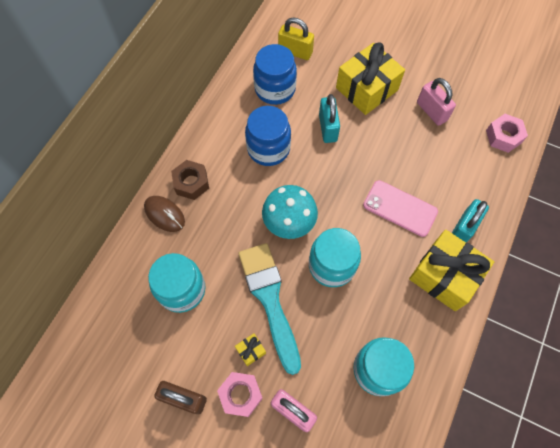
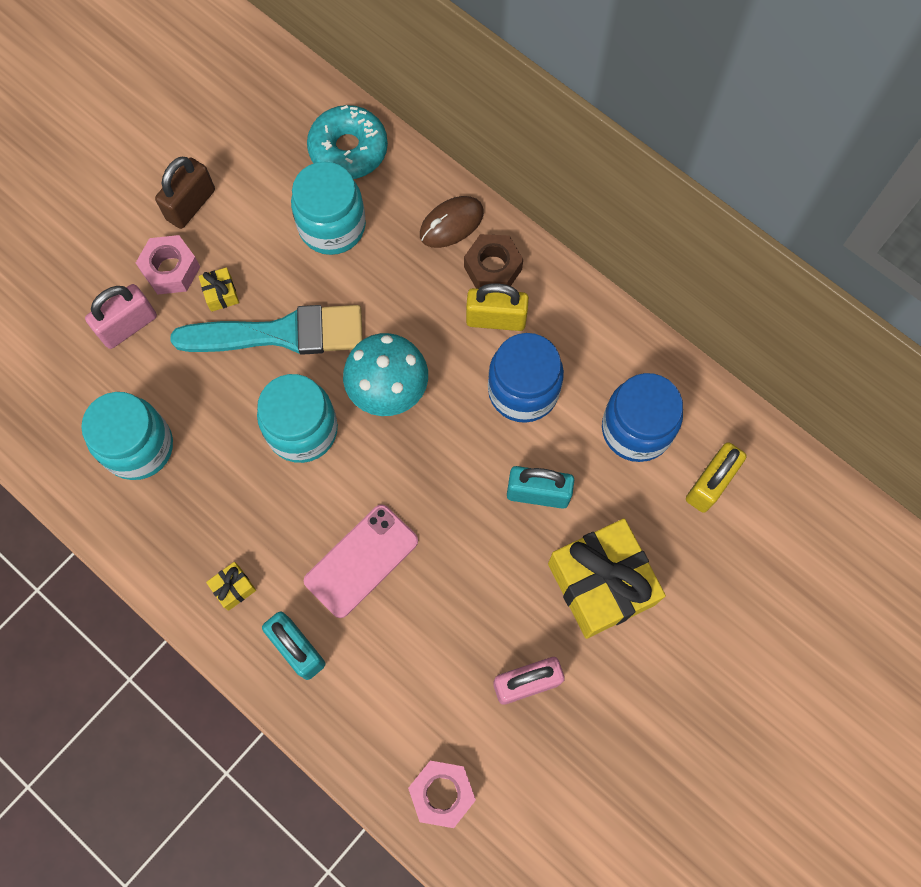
camera: 105 degrees right, 5 degrees up
yellow gift [409,230,494,311] -> yellow gift [206,562,256,611], size x0.40
none -> turquoise donut [307,105,388,179]
none -> yellow padlock [466,283,529,331]

